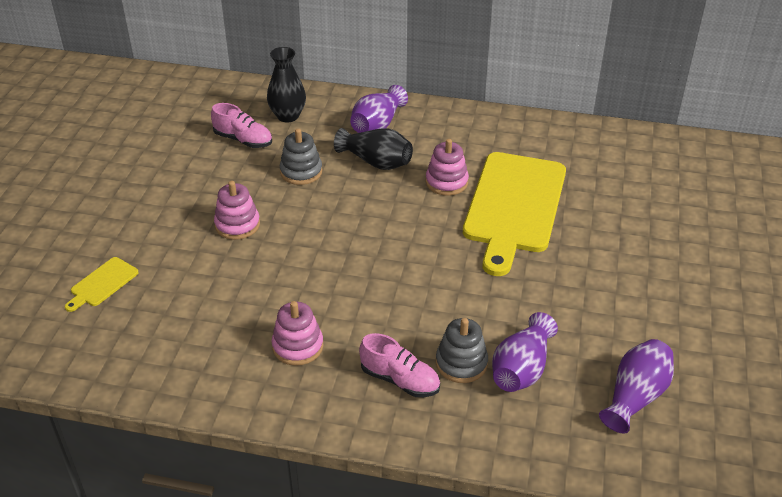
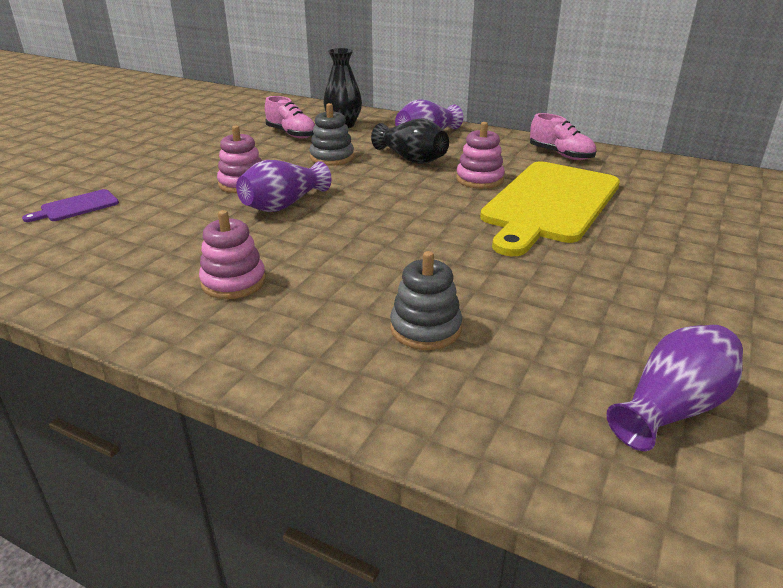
camera: 15 degrees right, 10 degrees down
yellow cutting board [65,257,139,312] -> purple cutting board [22,189,119,222]
pink shoe [359,333,440,397] -> pink shoe moved to [530,113,596,160]
purple vase [492,312,558,392] -> purple vase moved to [236,160,331,212]

